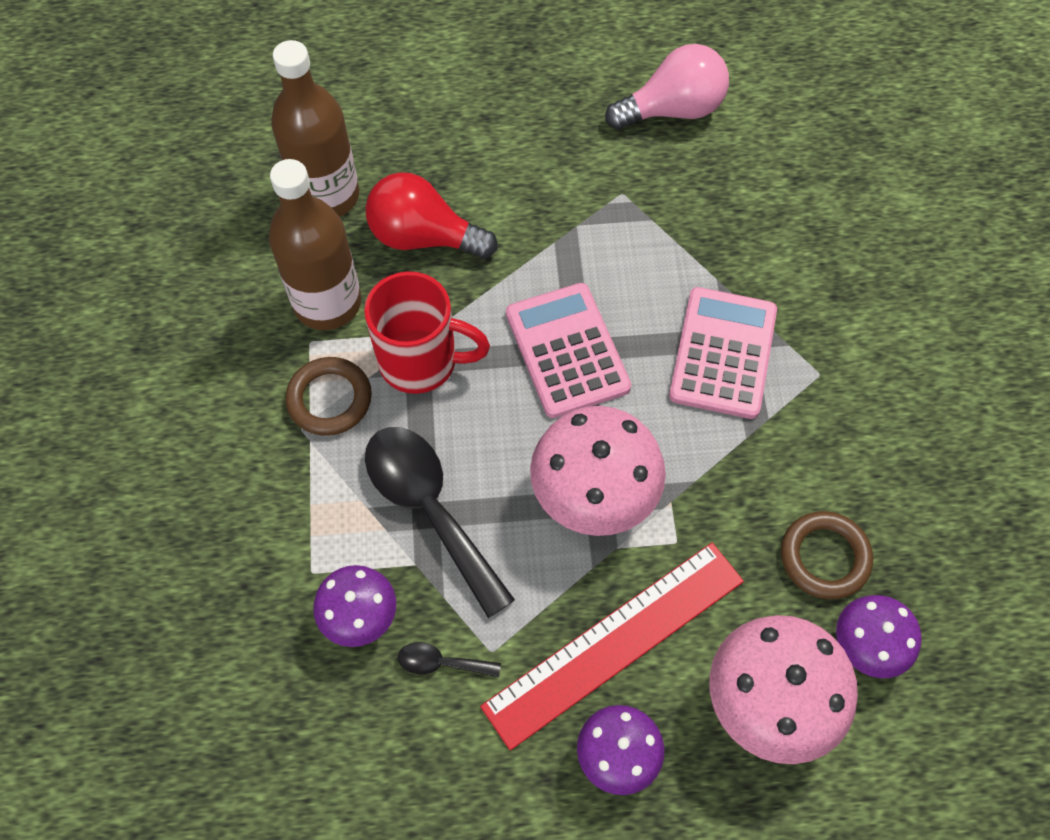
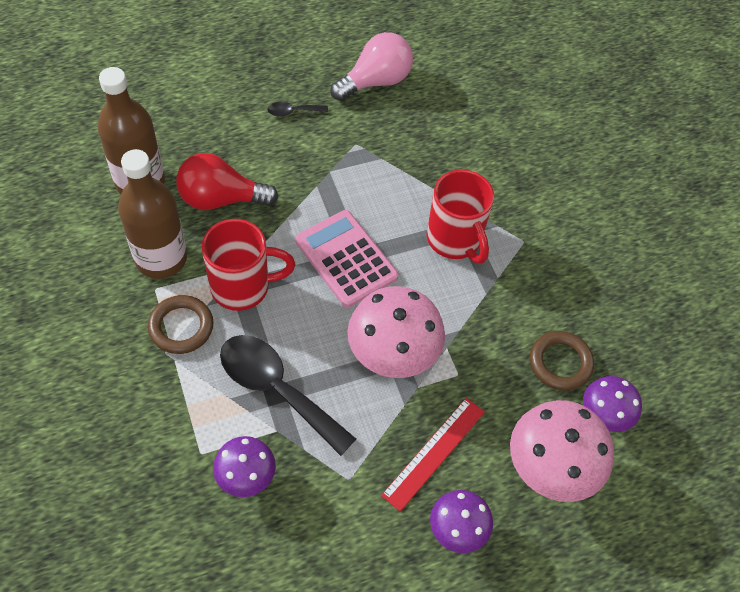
camera: 20 degrees left, 5 degrees down
black spoon [398,642,501,678] -> black spoon moved to [267,102,328,117]
red ruler [480,543,744,750] -> red ruler [381,398,485,511], size x0.65
pink calculator [669,287,777,419] -> red mug [427,170,494,264]

